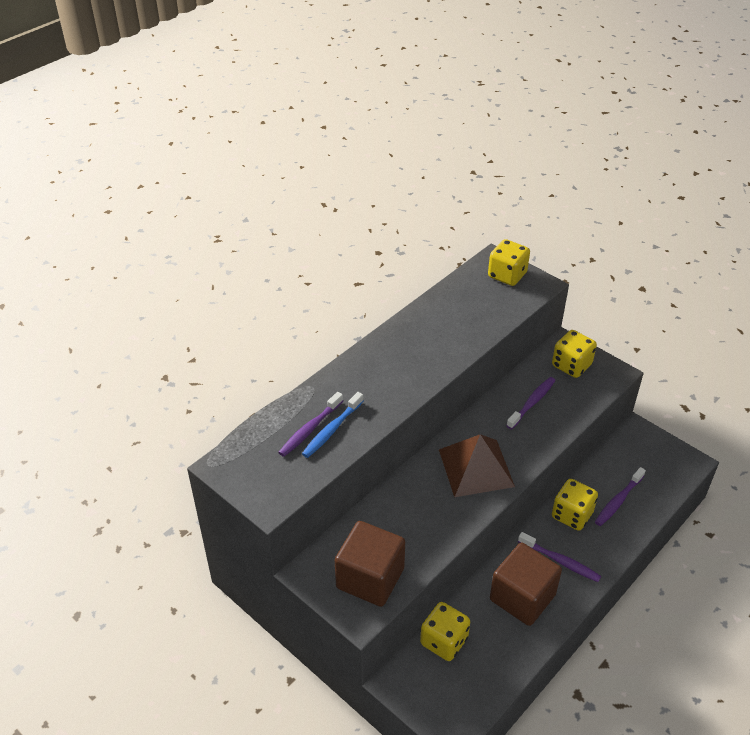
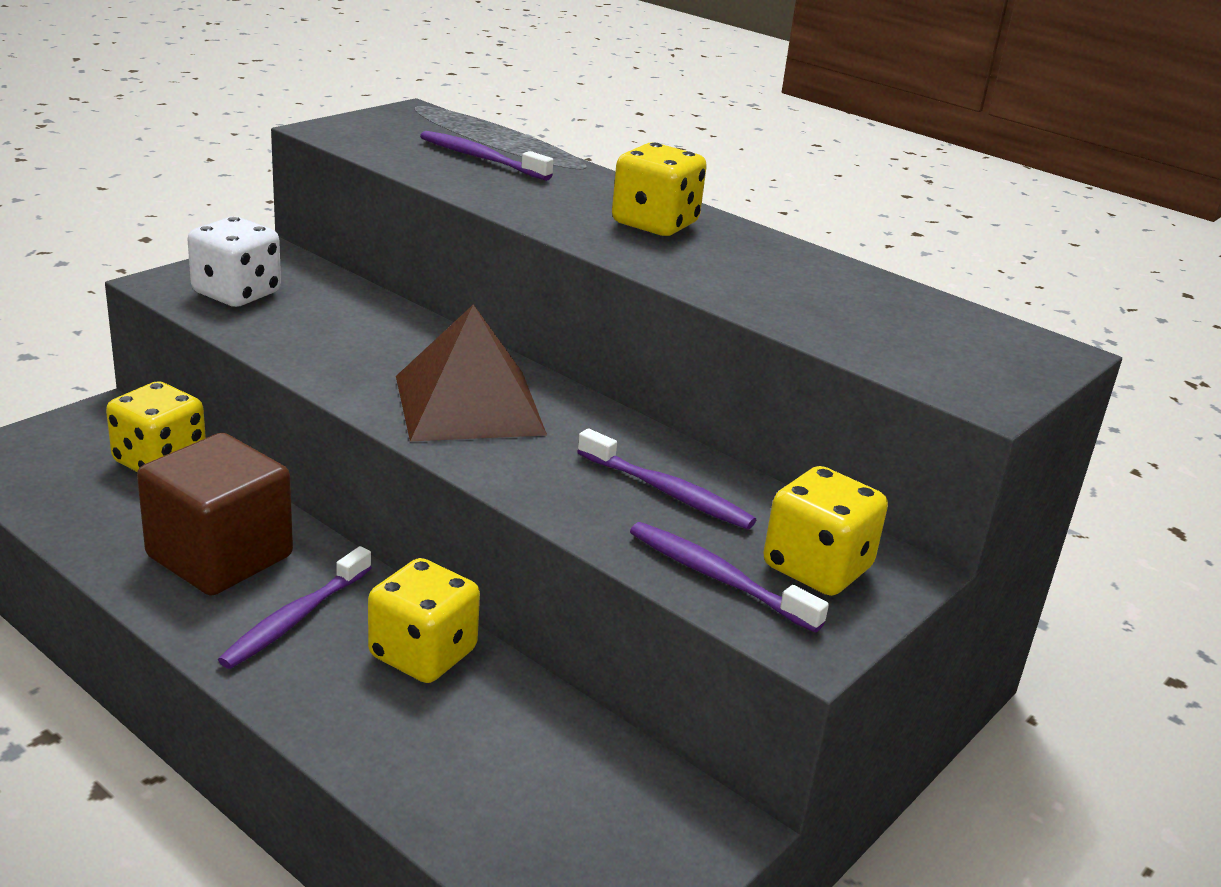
camera: 85 degrees right, 15 degrees down
blue toothbrush [302,392,364,458] -> none
brown cube [335,521,405,607] -> white dice [187,217,281,307]
yellow dice [488,239,530,286] -> yellow dice moved to [612,142,707,236]
purple toothbrush [595,467,646,526] -> purple toothbrush moved to [630,522,829,633]

